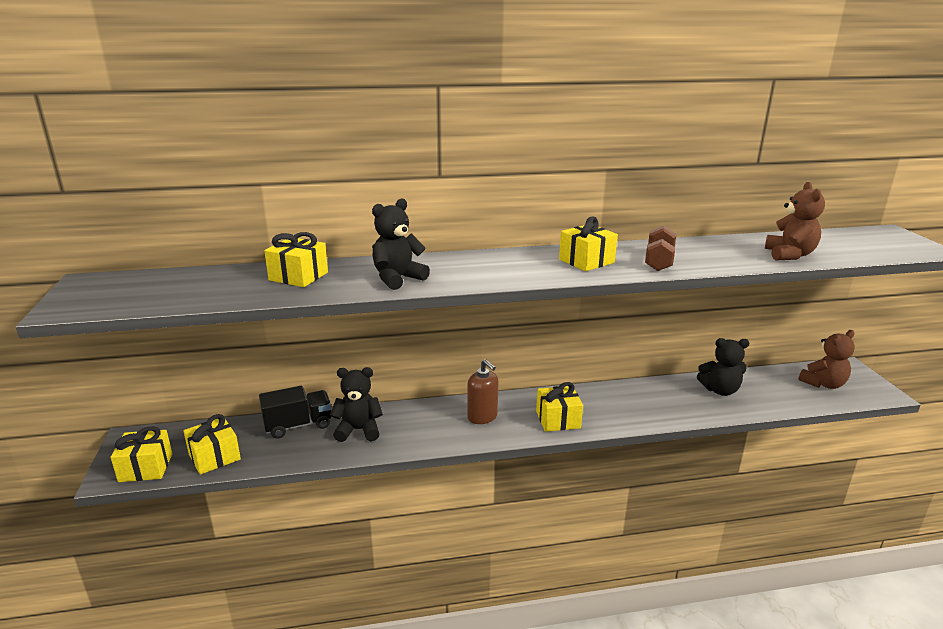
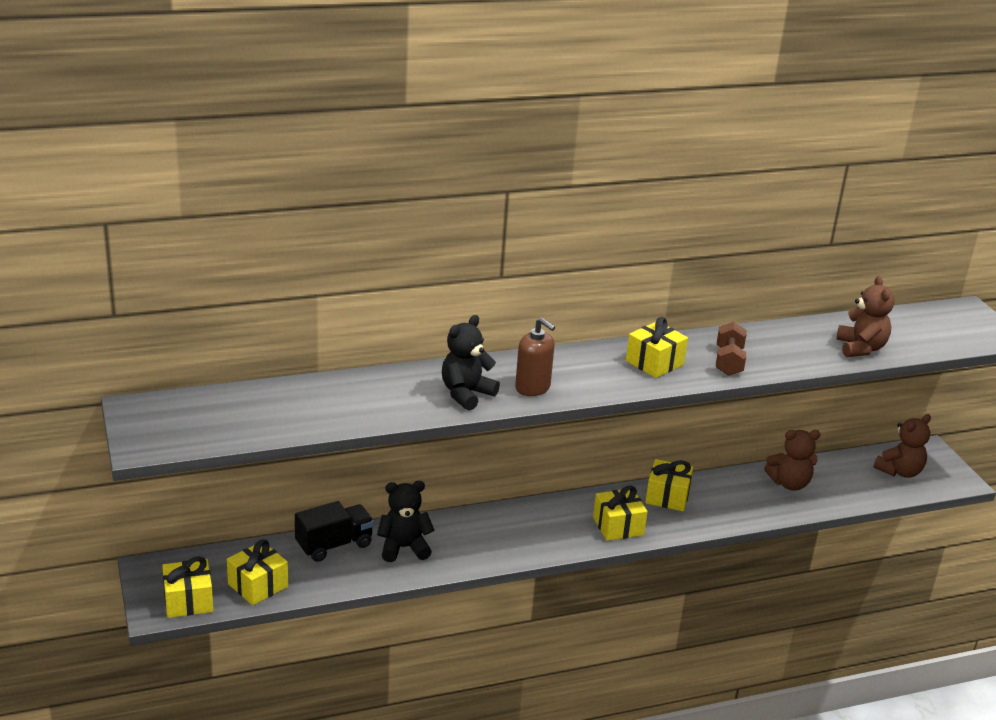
camera: 10 degrees left, 5 degrees up
yellow gift [264,232,328,287] -> yellow gift moved to [645,459,693,511]
brown soap dispenser [467,359,498,424] -> brown soap dispenser moved to [515,318,555,396]
black teddy bear [697,338,749,396] -> brown teddy bear [764,430,821,491]

